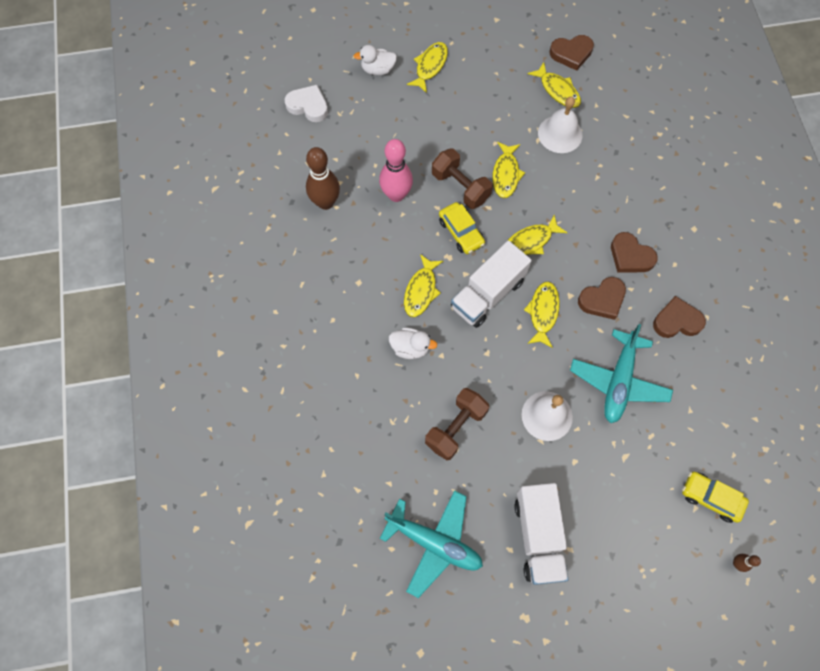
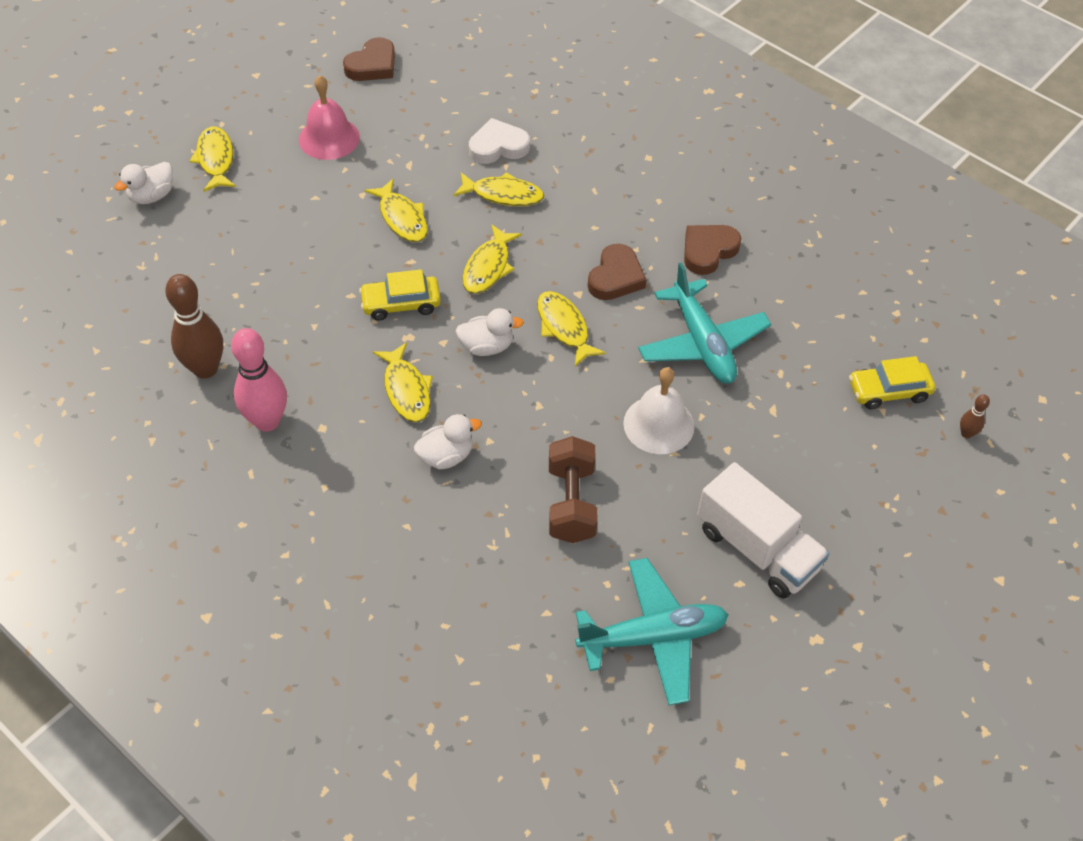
camera: 40 degrees left, 15 degrees down
white heart [285,85,328,122] -> white heart moved to [469,118,530,164]
pink bowling pin [379,139,413,202] -> pink bowling pin moved to [231,328,287,432]
brown dumbbell [432,148,493,209] -> none
yellow car [439,202,485,254] -> yellow car turned 150 degrees clockwise [359,269,441,320]
white truck [451,241,532,328] -> white duck [456,308,524,356]
yellow fish [528,62,581,108] -> yellow fish moved to [453,172,544,206]
white bell [538,97,582,153] -> none
brown heart [611,232,658,273] -> none
none -> pink bell [299,75,360,160]

